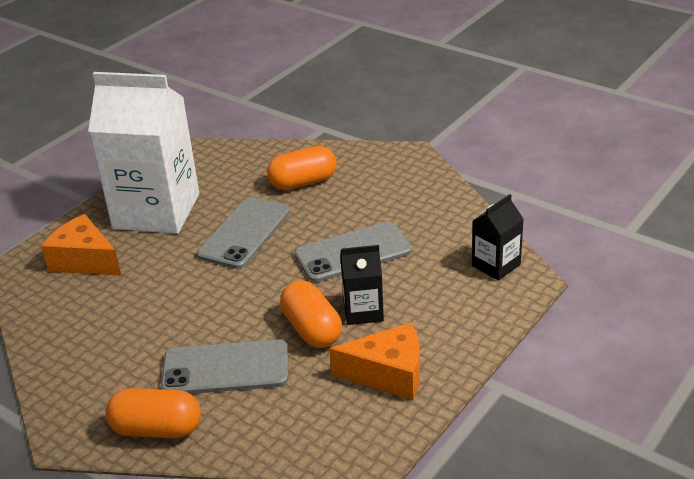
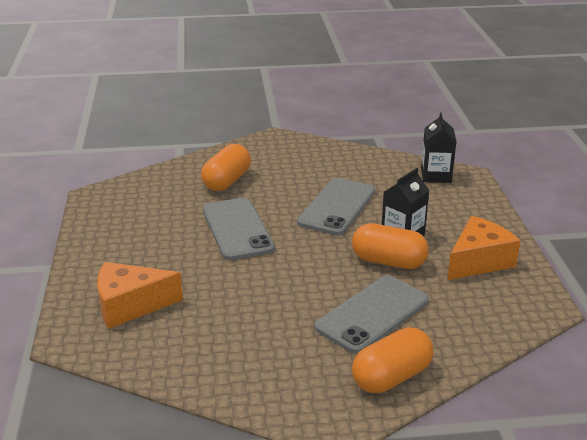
camera: 45 degrees left, 5 degrees down
white carton [88,72,199,234] -> none

